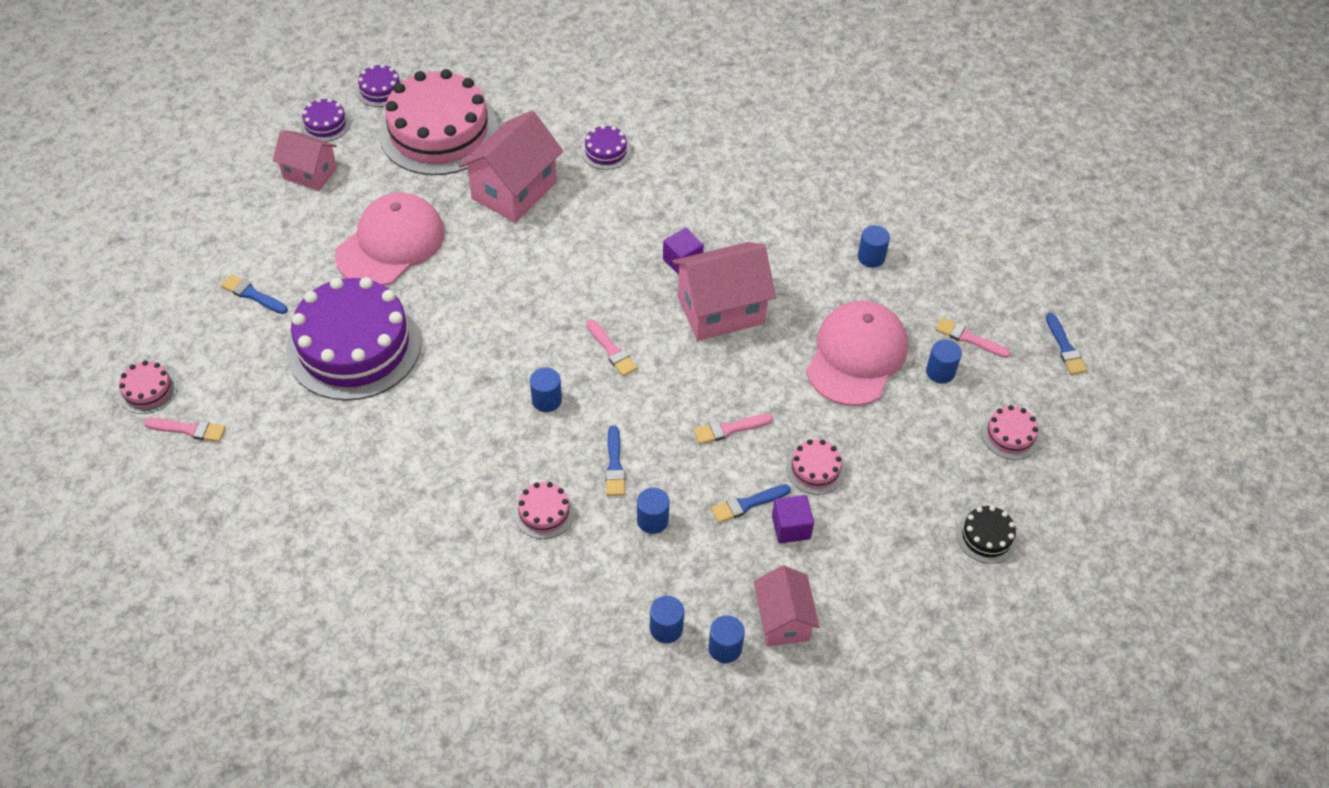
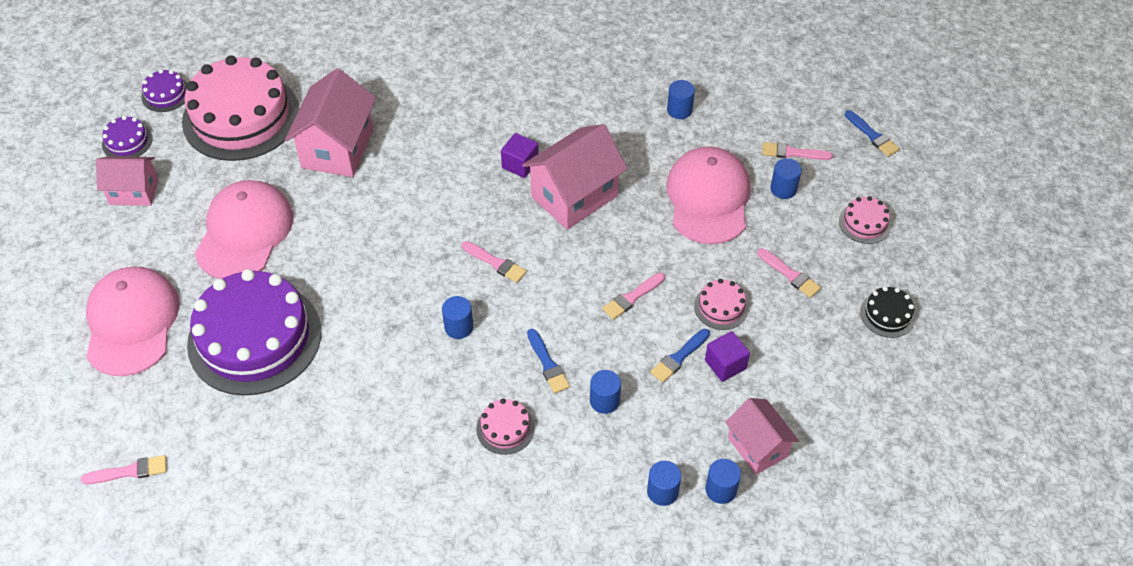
camera: 20 degrees left, 0 degrees up
pink cake [118,360,178,414] -> none
blue brush [221,274,288,314] -> pink cap [86,266,180,376]
purple cake [581,125,631,170] -> none
none -> pink brush [757,248,821,298]

